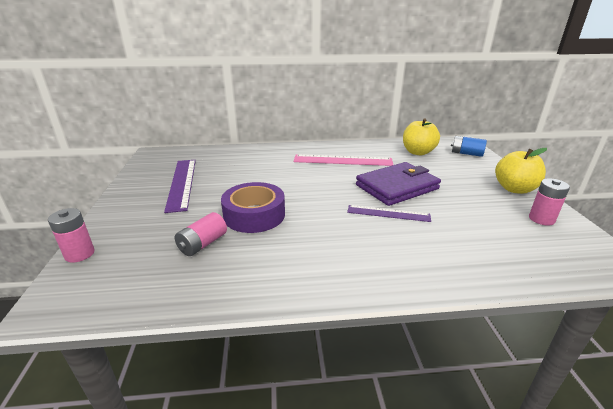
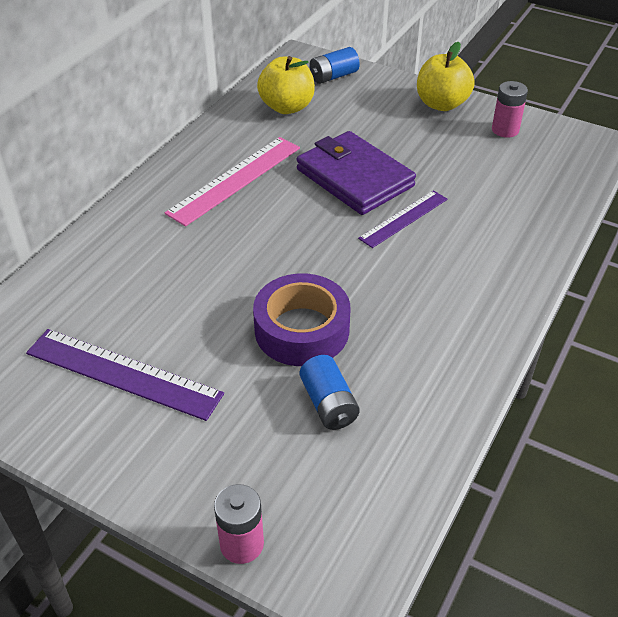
camera: 55 degrees left, 15 degrees up
pink battery [175,212,227,256] -> blue battery [300,355,360,430]
purple wallet [356,162,441,206] -> purple wallet turned 45 degrees counterclockwise [297,131,416,215]

